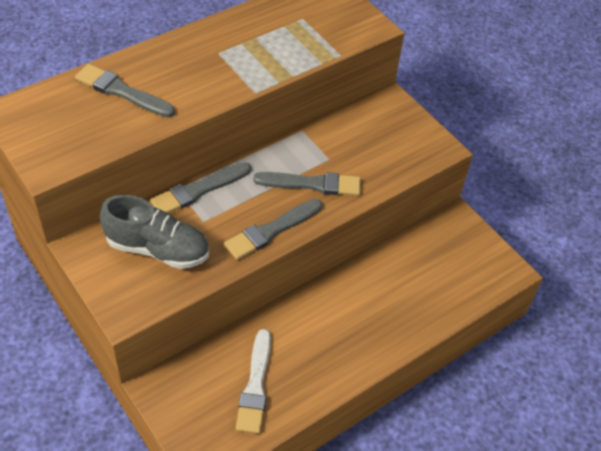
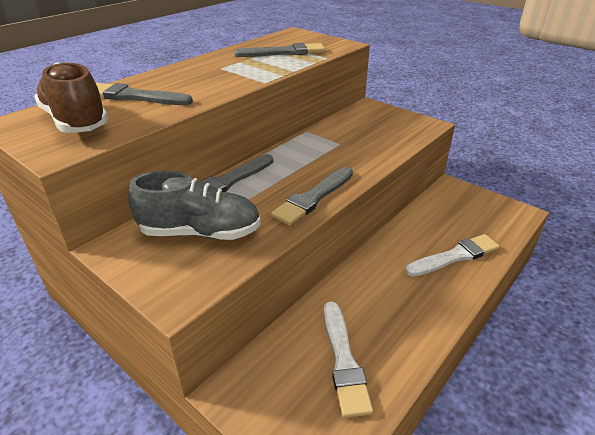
camera: 10 degrees left, 15 degrees down
grey brush [253,172,361,196] -> grey brush moved to [234,43,325,57]
none -> brown shoe [34,62,109,133]
none -> white brush [405,234,500,276]

